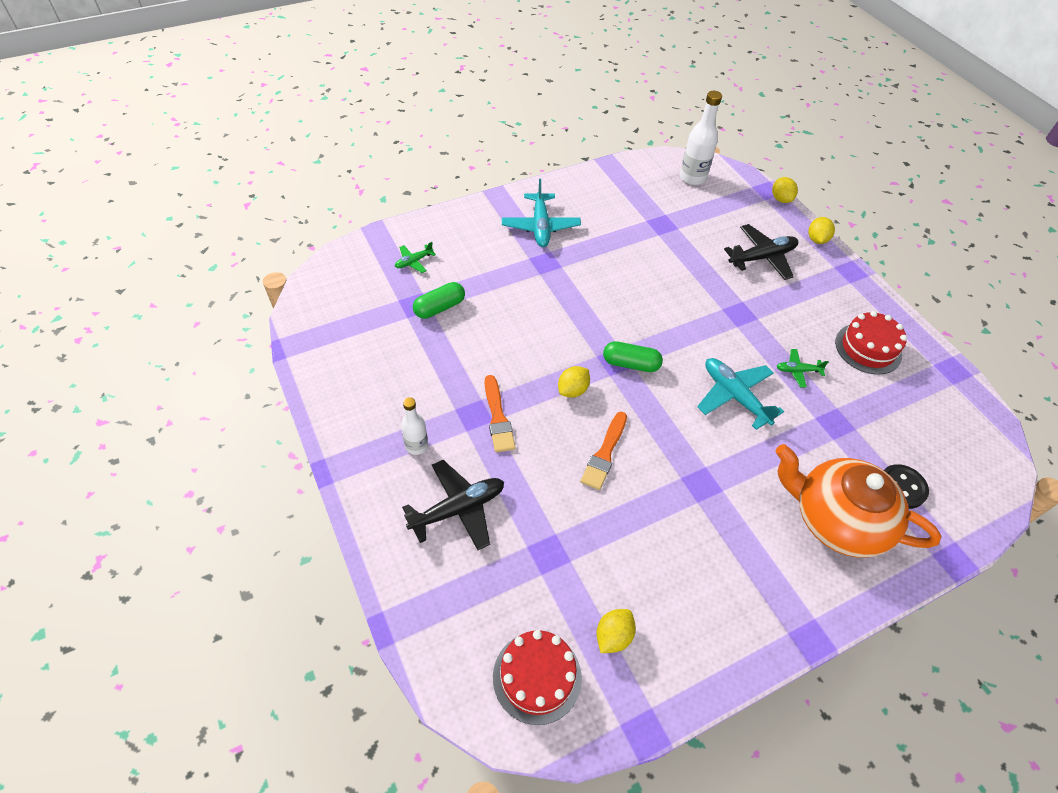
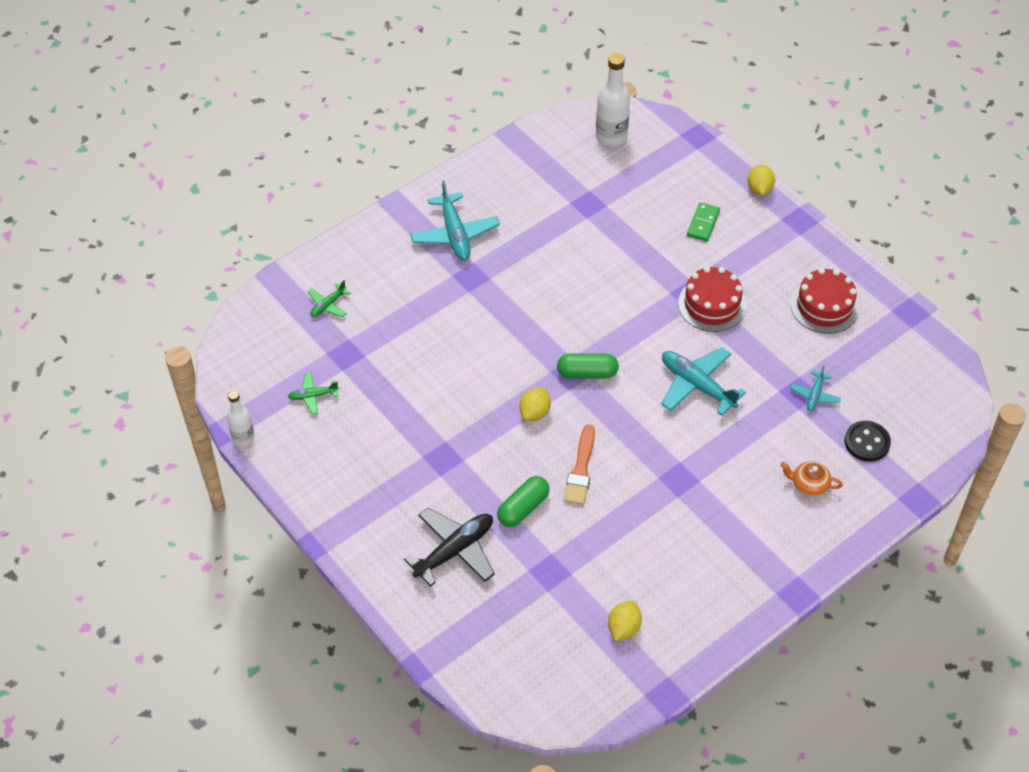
camera: 10 degrees left, 0 degrees up
white bottle [401,397,428,455] -> white bottle moved to [227,390,255,446]
green capsule [413,282,465,319] -> green capsule moved to [497,476,550,527]
orange brush [485,375,515,452] -> none
red cake [493,630,582,725] -> red cake moved to [678,266,746,332]
black plane [724,224,798,280] -> green domino [687,202,720,242]
yellow lemon [772,177,798,203] -> none
orange teapot [775,444,942,558] -> orange teapot [781,461,843,497], size x0.40
green plane [776,349,829,388] -> green plane moved to [288,372,339,414]
none -> turquoise plane [790,365,841,411]

